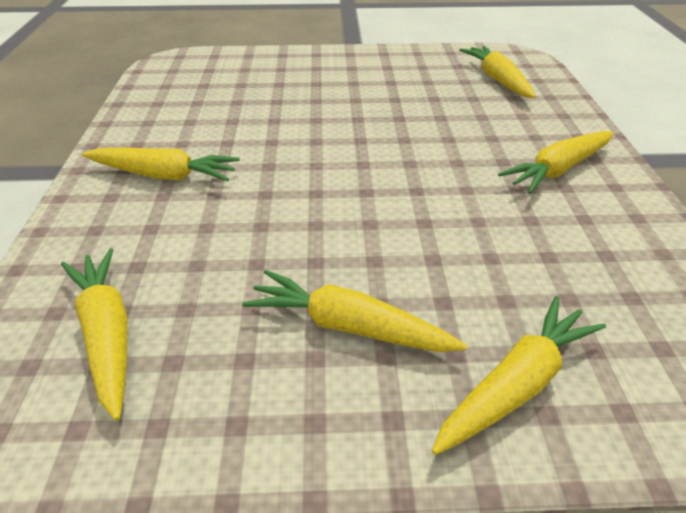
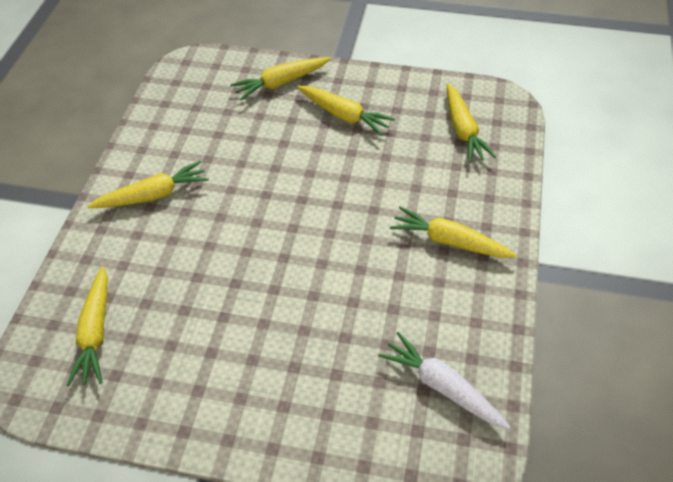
camera: 165 degrees left, 10 degrees up
none -> white carrot [378,332,510,429]

